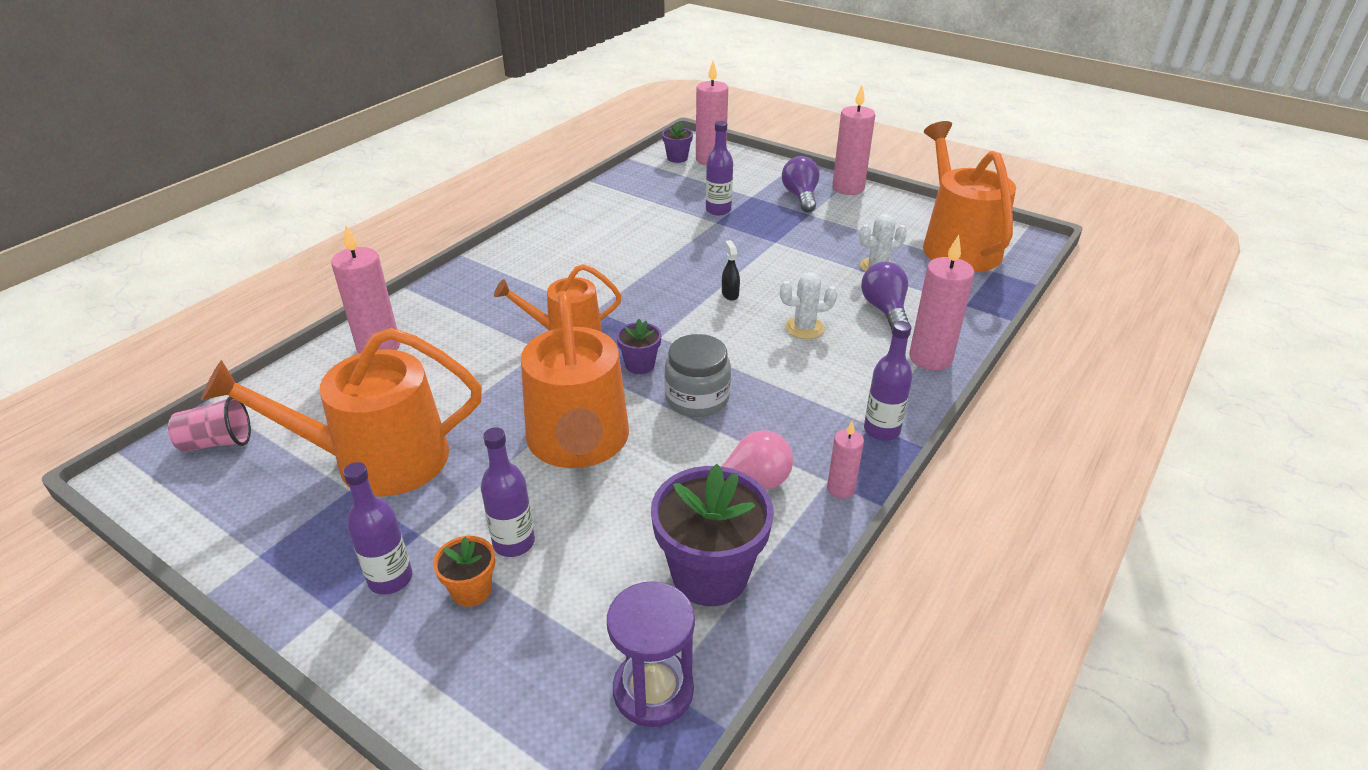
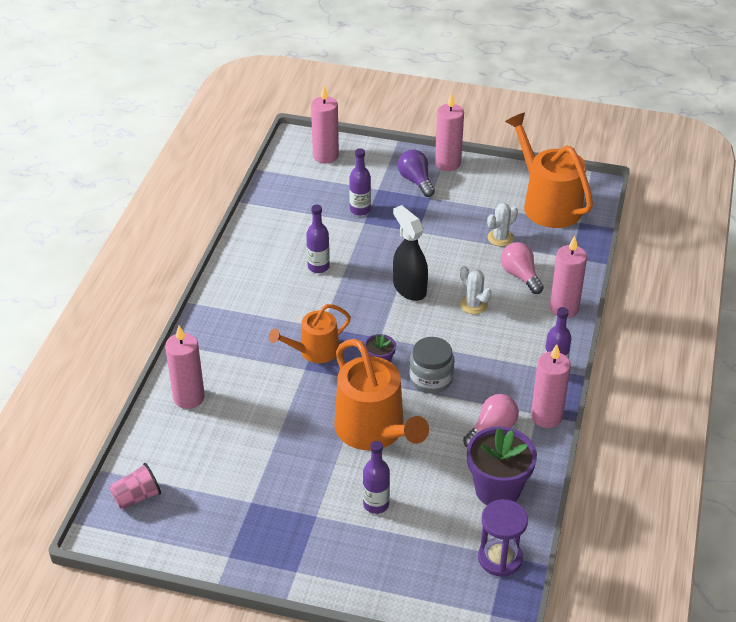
camera: 20 degrees left, 5 degrees up
orange watering can [201,328,482,497] -> none
purple bottle [343,462,412,595] -> purple bottle moved to [306,205,330,273]
orange flower pot [433,536,495,607] -> none
purple flower pot [662,122,693,163] -> none
black spray bottle [722,240,740,301] -> black spray bottle [393,205,428,301], size x2.25
white cactus [780,272,837,339] -> white cactus turned 75 degrees clockwise [460,266,492,314]
pink candle [827,421,864,498] -> pink candle [531,344,571,428], size x1.82
purple light bulb [861,262,909,330] -> pink light bulb [501,242,544,294]

